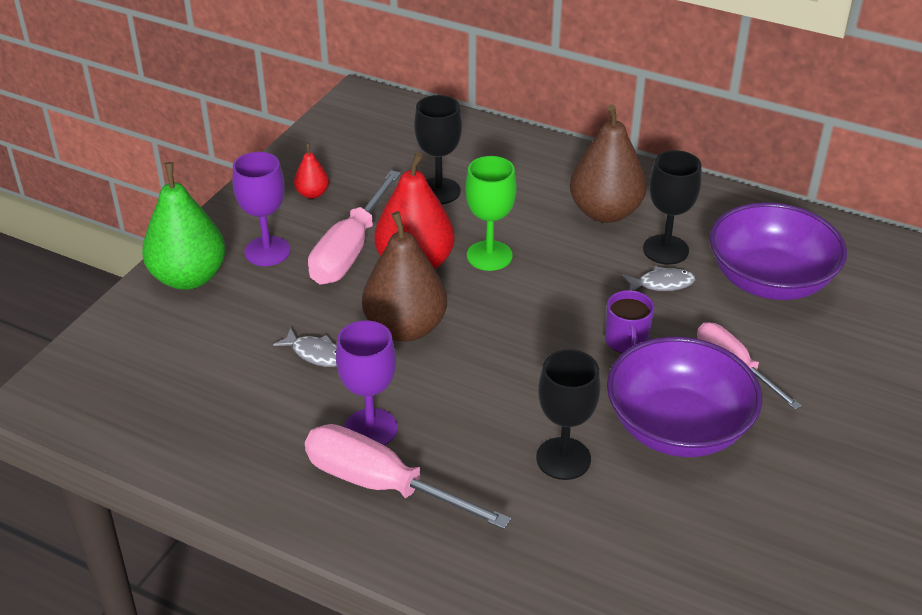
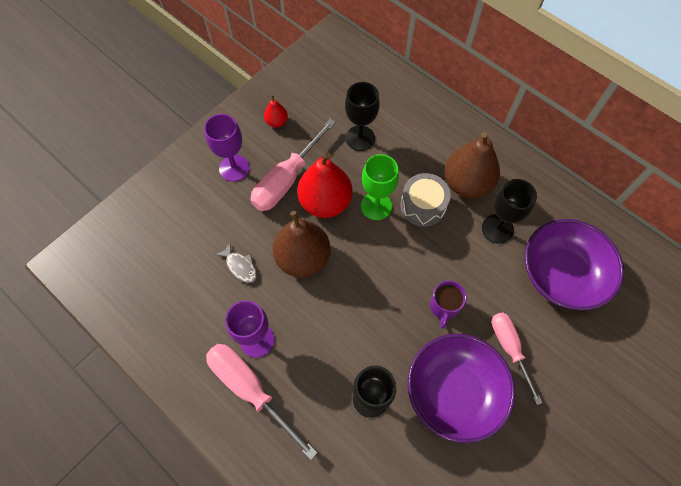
camera: 15 degrees right, 25 degrees up
green pear [142,162,226,290] -> none
grey fish [622,266,696,291] -> none
none -> grey drum [400,173,451,226]

